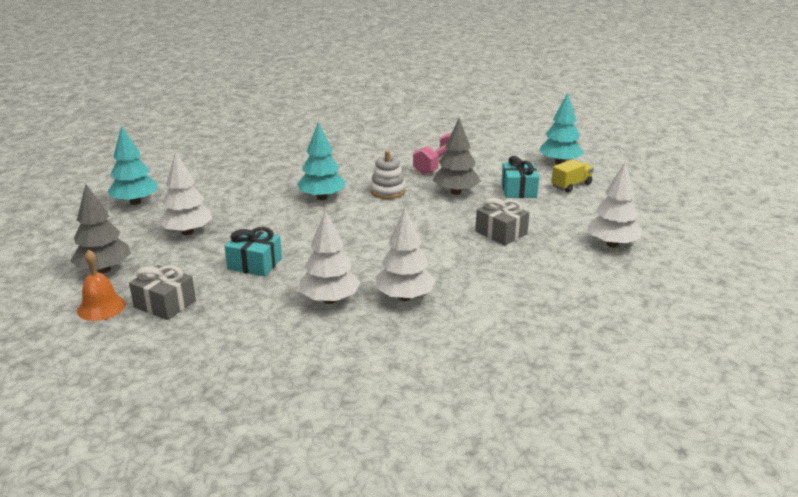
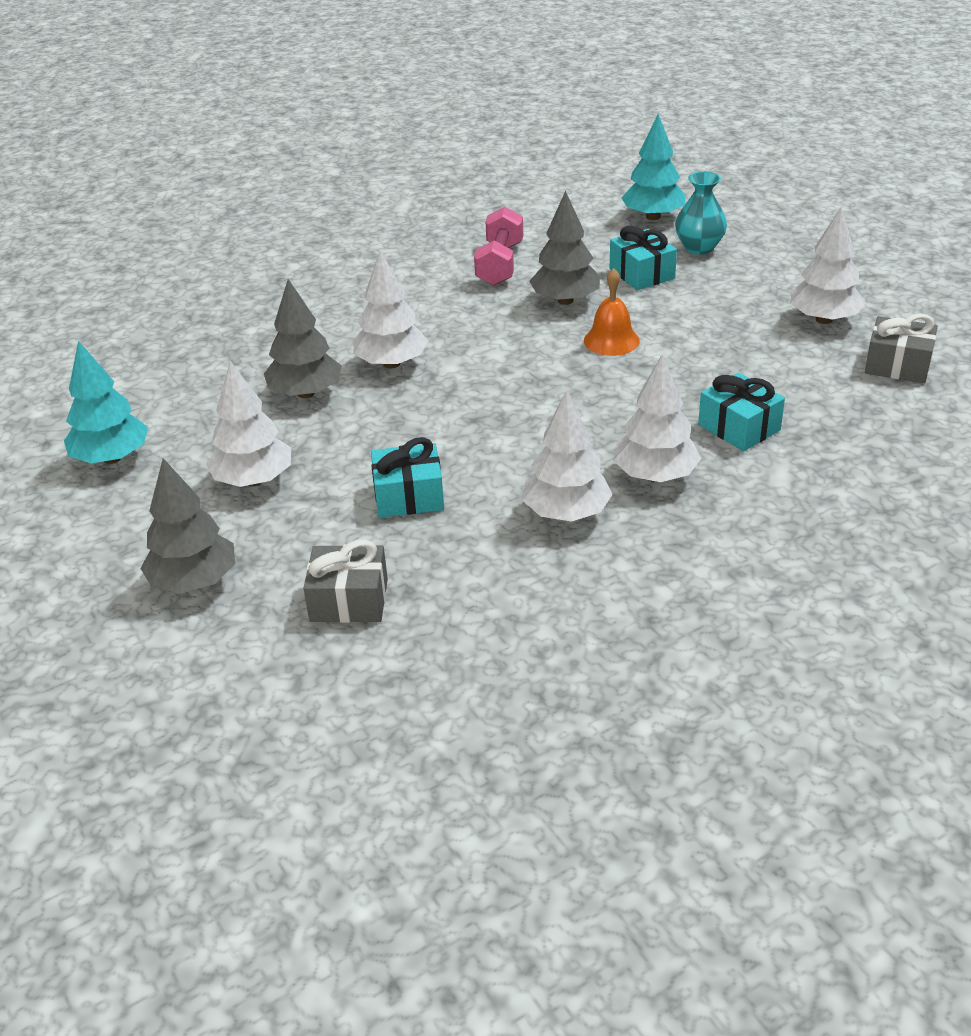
camera: 25 degrees left, 10 degrees up
orange bell [77,249,126,321] -> orange bell moved to [584,268,640,356]
turquoise tree [297,122,345,200] -> white tree [353,251,428,368]
white stacking toy [370,151,406,199] -> none
grey gift [475,198,529,246] -> grey gift moved to [865,313,938,383]
yellow truck [551,159,594,193] -> turquoise vase [675,171,727,255]
none -> grey tree [264,279,342,398]
none -> turquoise gift [698,372,785,451]

